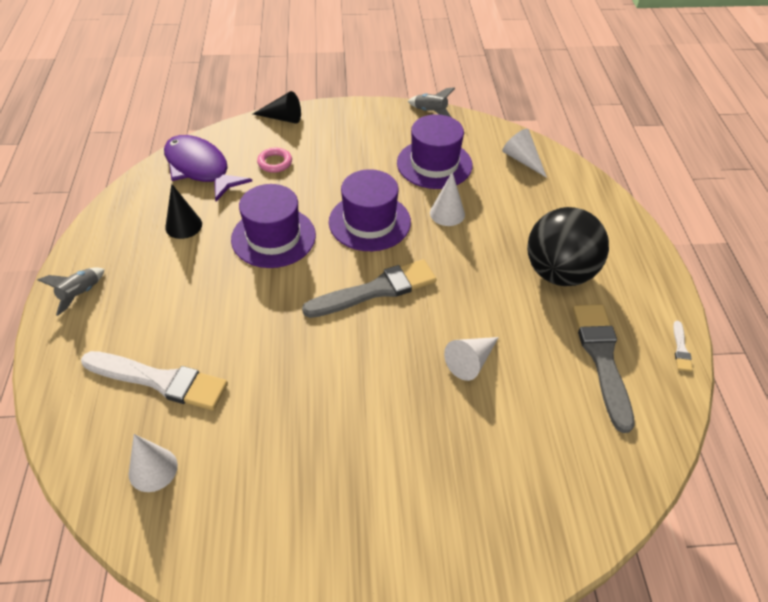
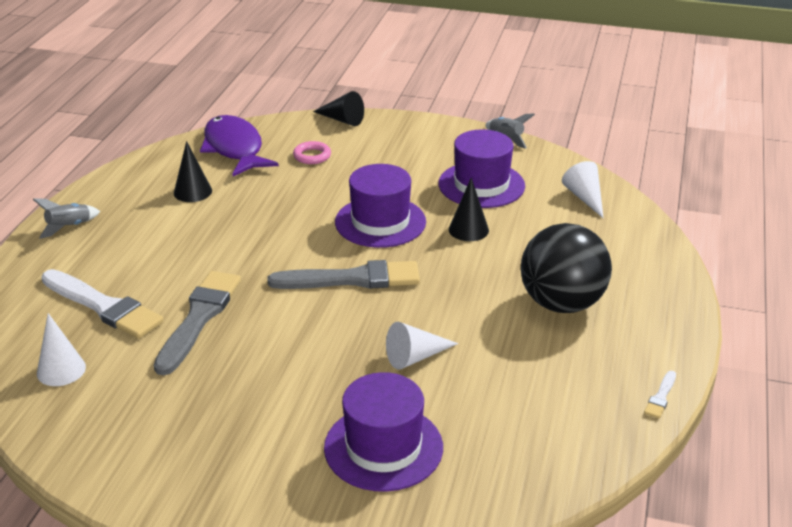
camera: 20 degrees right, 15 degrees down
purple hat [231,184,316,268] -> purple hat moved to [324,372,443,492]
white cone [430,172,465,226] -> black cone [449,178,489,241]
grey brush [573,304,635,433] -> grey brush moved to [154,271,241,375]

